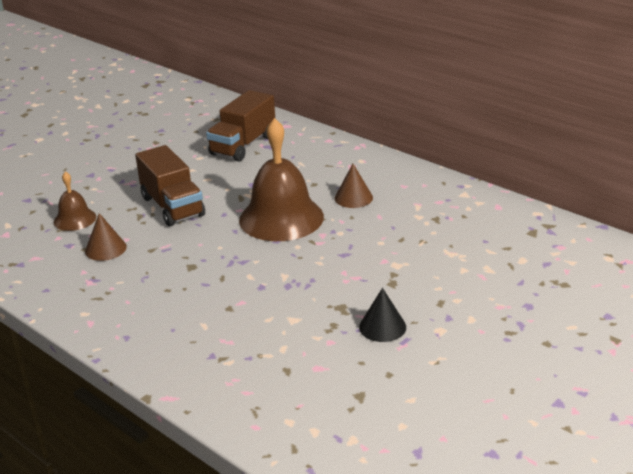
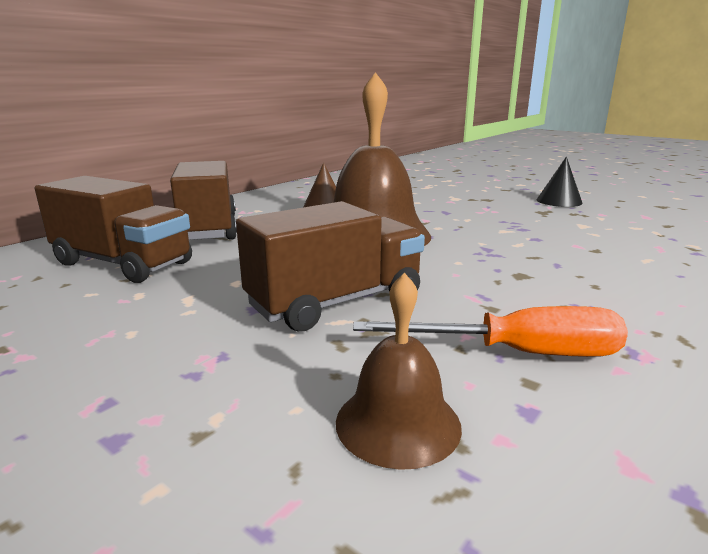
camera: 95 degrees left, 10 degrees down
brown cone [85,213,127,261] -> orange screwdriver [353,306,628,357]
none -> brown truck [170,161,237,240]

